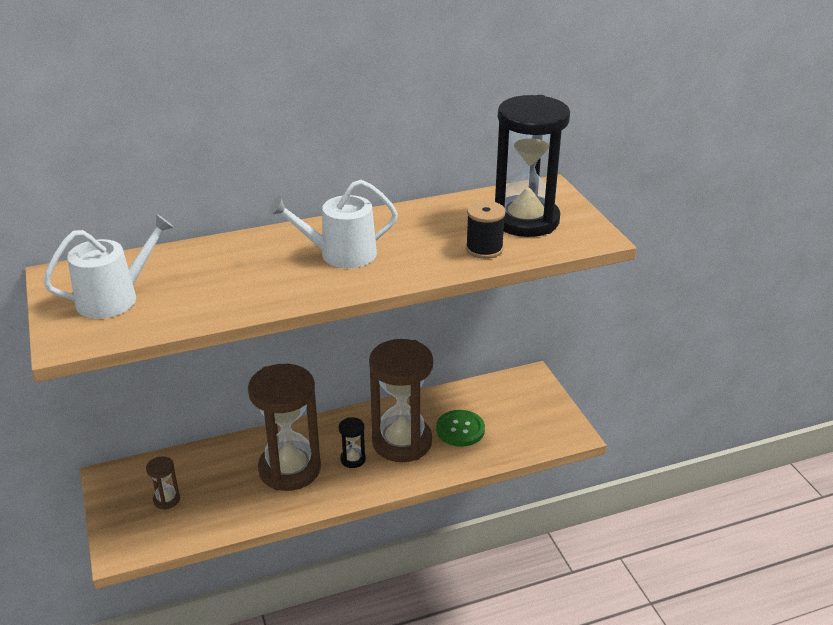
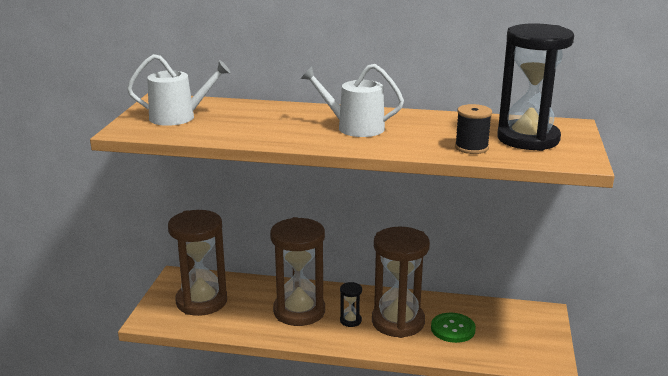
camera: 30 degrees right, 10 degrees down
brown hourglass [146,456,180,510] -> brown hourglass [168,210,227,316], size x2.43

